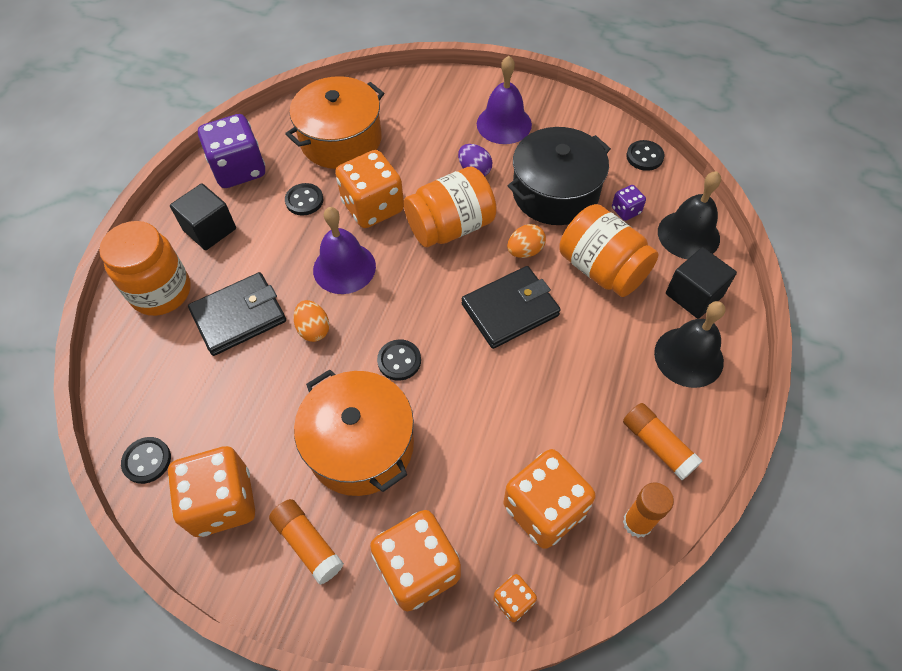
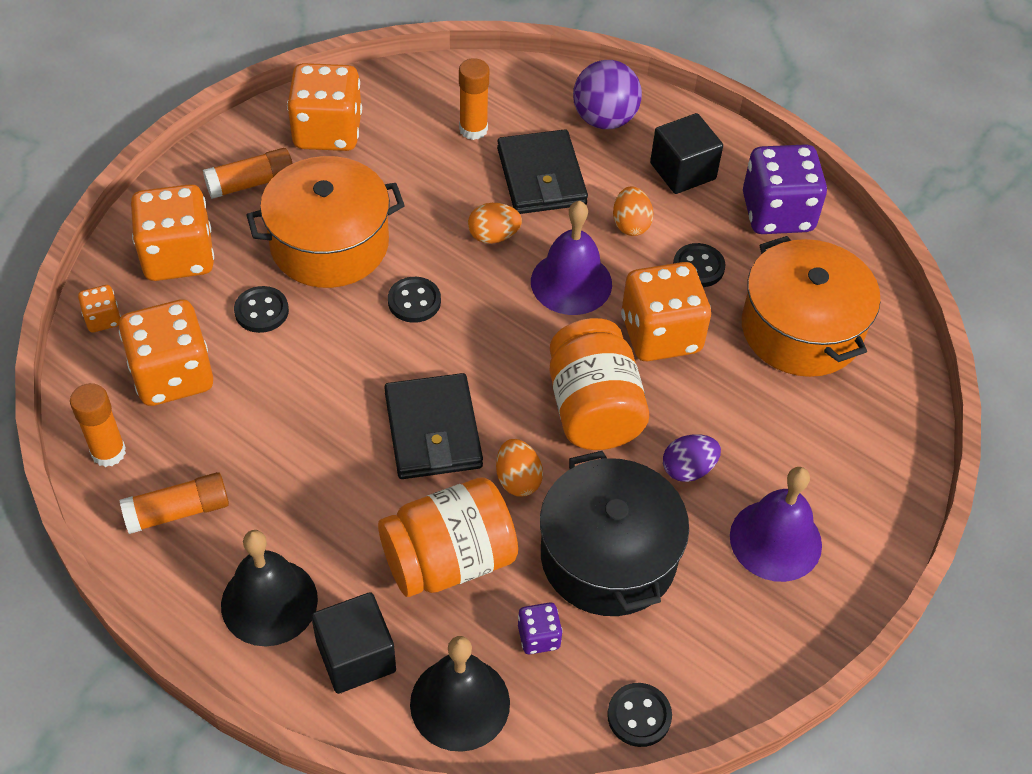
camera: 105 degrees right, 5 degrees down
orange jar [99,221,191,316] -> purple ball [573,60,642,129]
black button [121,437,171,484] -> black button moved to [234,286,289,333]
none -> orange glue stick [459,58,489,140]
none -> orange egg [613,186,653,236]

